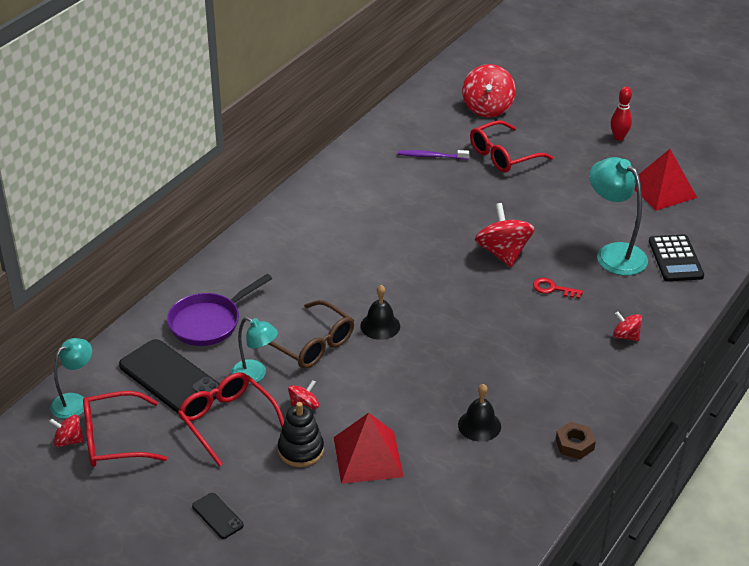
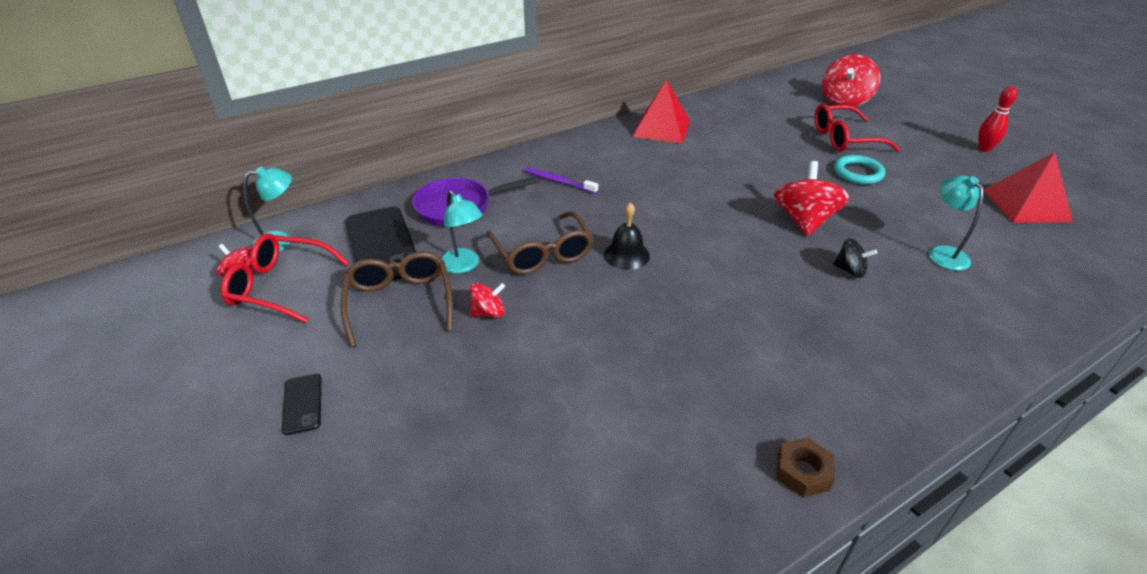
camera: 25 degrees right, 0 degrees up
red glasses [178,372,284,466] -> brown glasses [341,251,453,347]
black stacking toy [278,402,324,467] -> none
red pyramid [334,413,404,484] -> red pyramid moved to [632,80,690,144]
purple toothbrush [398,150,470,160] -> purple toothbrush moved to [524,167,598,194]
black bell [458,384,501,442] -> none
red key [533,278,583,299] -> black spinning top [833,238,877,278]
turquoise lamp [589,157,648,275] -> turquoise lamp [929,175,984,271], size x0.62
red spinning top [613,311,642,341] -> none
black calculator [649,235,704,282] -> none
none -> turquoise ring [834,155,885,185]

